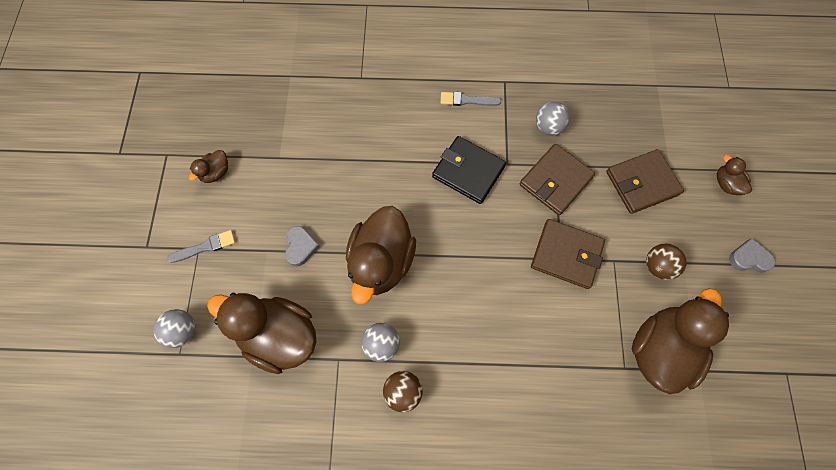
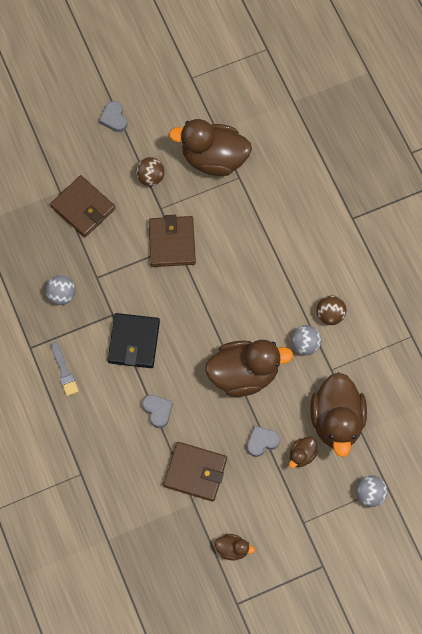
camera: 115 degrees left, 0 degrees up
grey brush [167,230,235,263] -> none
brown wallet [520,144,595,215] -> brown wallet moved to [163,442,227,502]
brown duck [717,155,752,195] -> brown duck moved to [289,437,318,468]
none -> grey heart [142,395,173,428]

